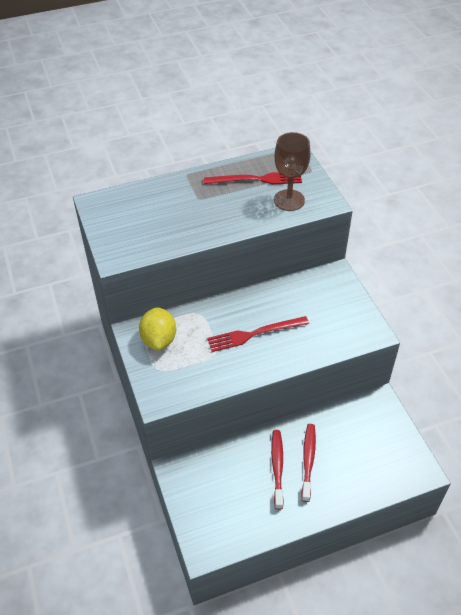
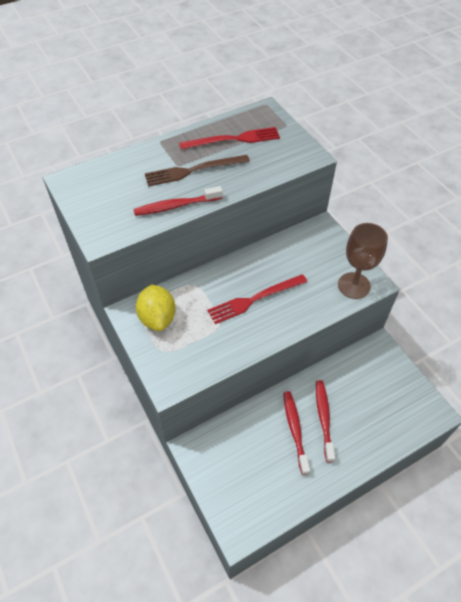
camera: 10 degrees left, 5 degrees up
brown goblet [274,132,310,211] -> brown goblet moved to [338,223,388,299]
none -> red toothbrush [133,186,223,216]
none -> brown fork [145,155,250,187]

